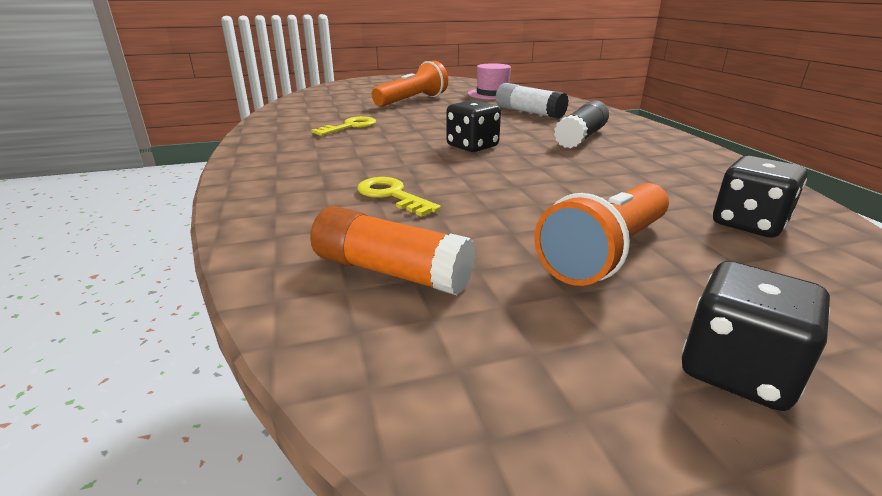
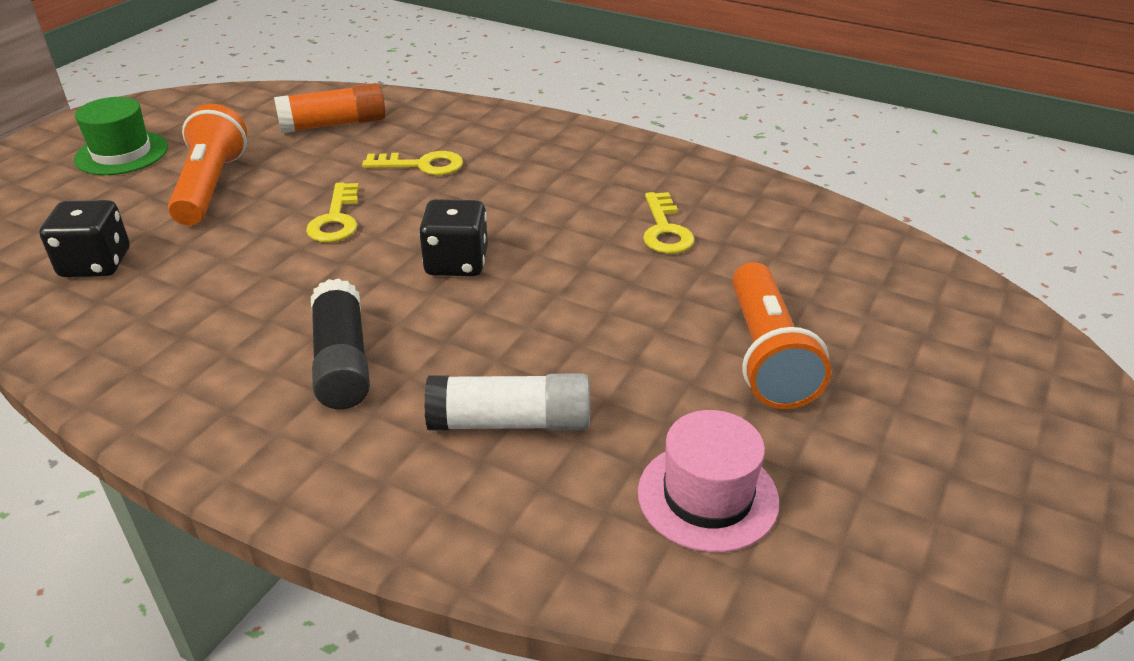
camera: 135 degrees right, 10 degrees up
black dice [682,261,830,411] -> green hat [74,97,168,175]
none -> yellow key [306,183,359,243]

